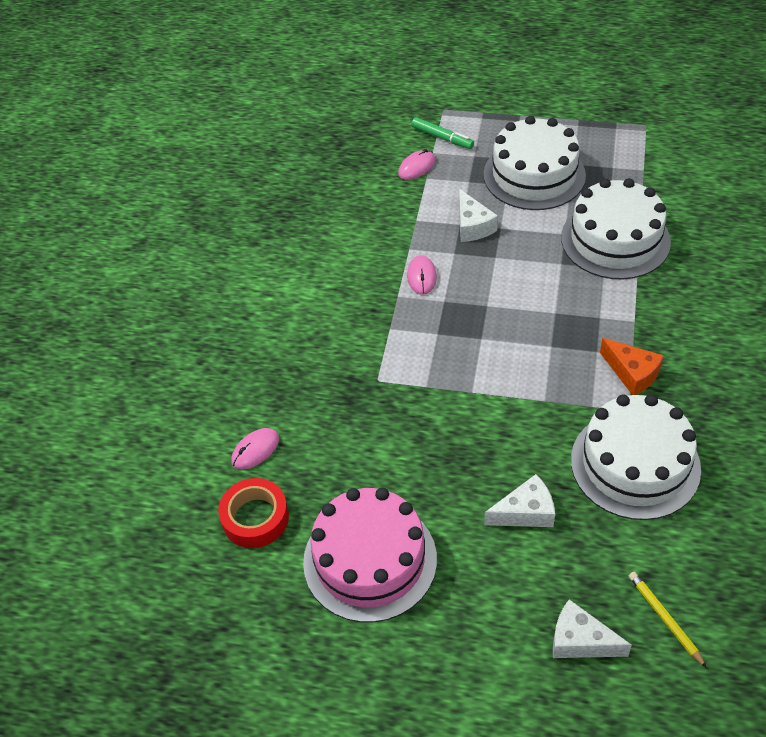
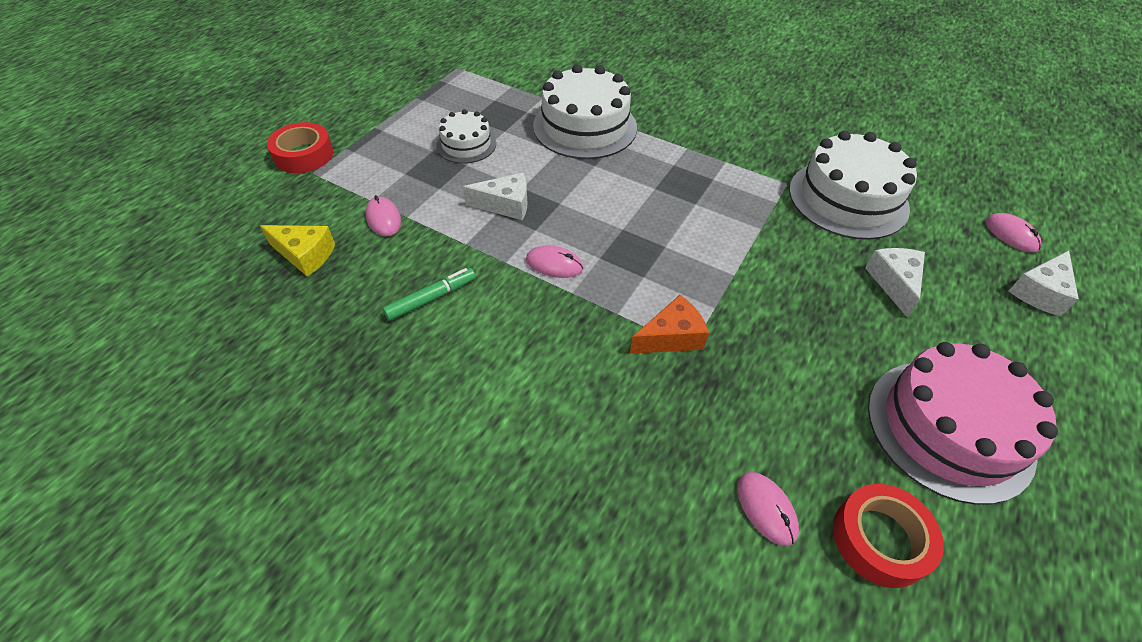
camera: 75 degrees left, 0 degrees up
green marker [411,117,474,149] -> green marker moved to [383,268,476,321]
white cake [483,116,586,210] -> white cake [436,109,496,163], size x0.55
orange cheese [600,338,664,395] -> orange cheese moved to [630,295,709,354]
yellow pencil [629,572,707,668] -> pink mouse [986,213,1042,252]
none -> yellow cheese [260,225,335,276]
none -> red tape [267,122,333,173]

